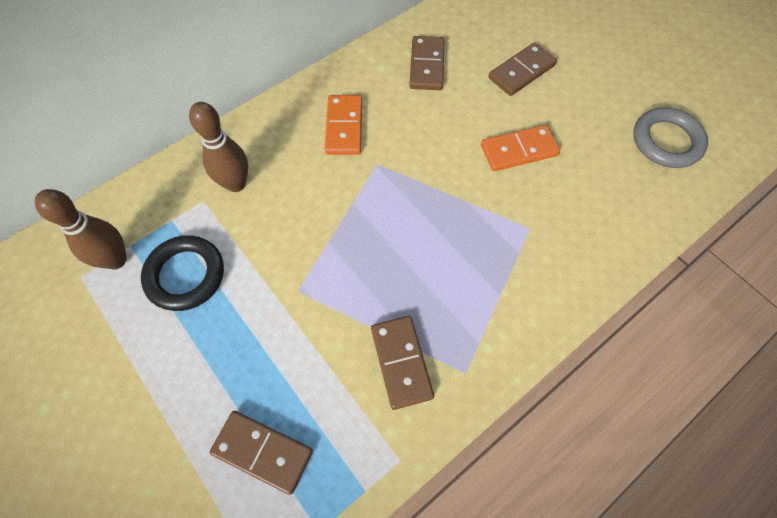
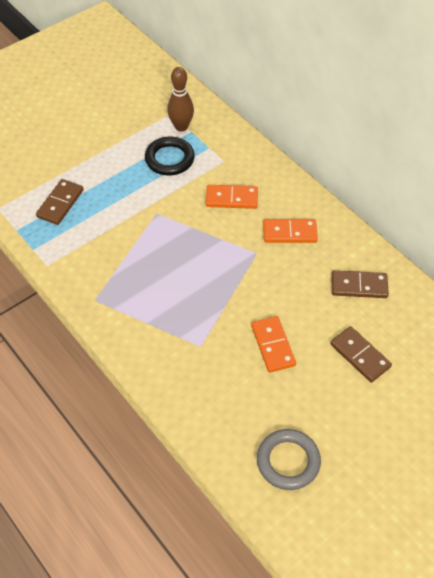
camera: 90 degrees right, 10 degrees down
brown bowling pin [189,102,248,192] -> none
brown domino [371,316,434,410] -> none
none -> orange domino [206,185,258,209]

